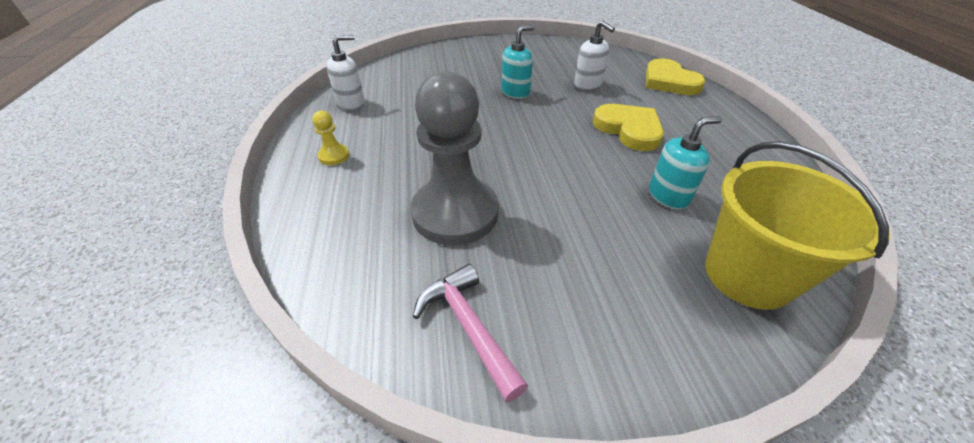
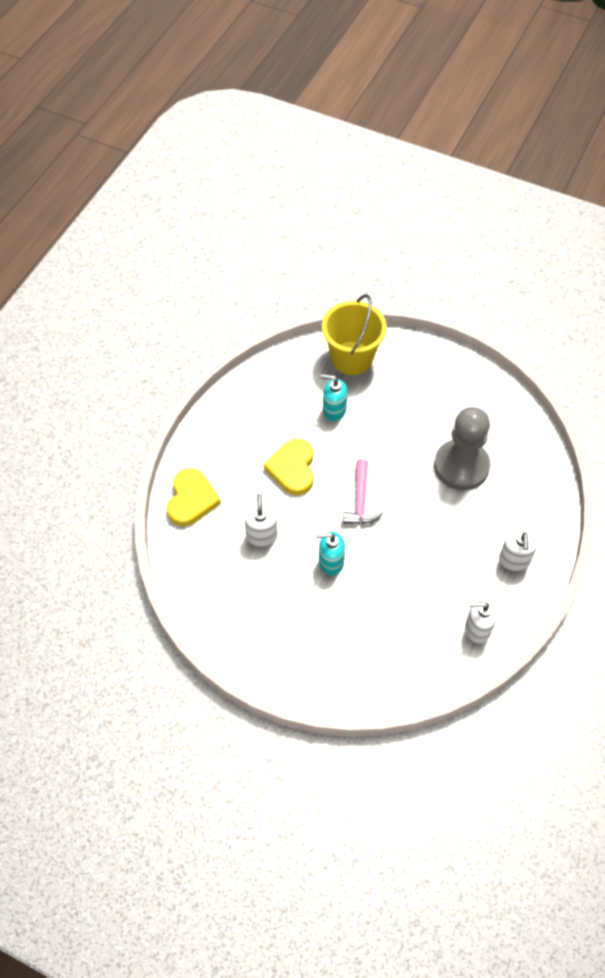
camera: 145 degrees left, 15 degrees up
yellow pawn [312,111,350,165] -> white soap dispenser [499,532,537,571]
pink hammer [413,264,528,402] -> pink hammer moved to [343,459,384,524]

